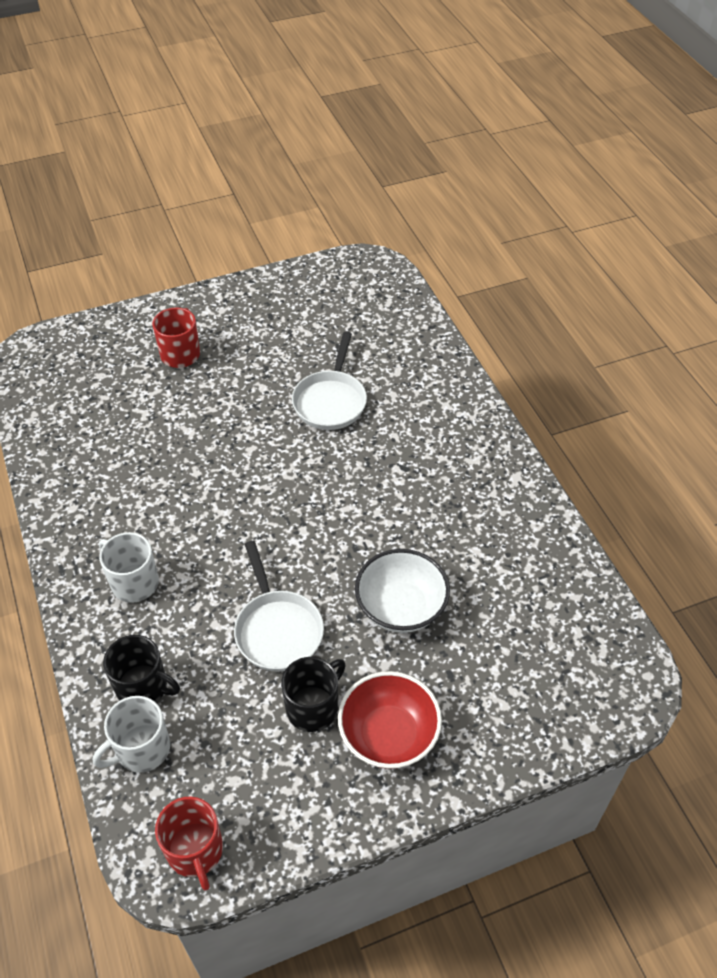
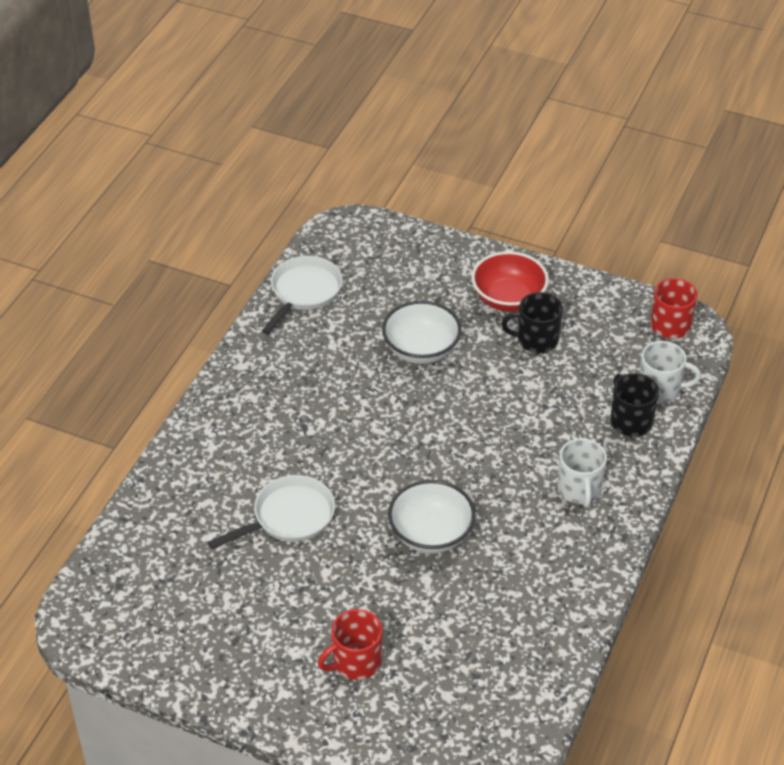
camera: 135 degrees left, 5 degrees down
white pan [234,541,324,672] -> white pan moved to [262,256,343,334]
none -> white bowl [388,480,476,554]

